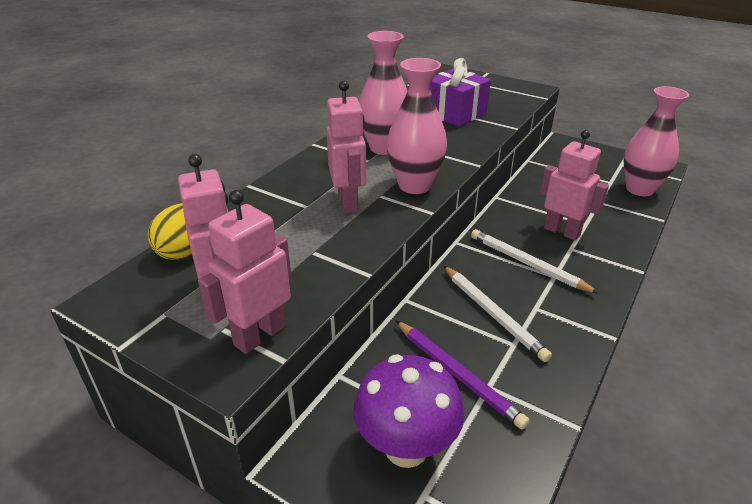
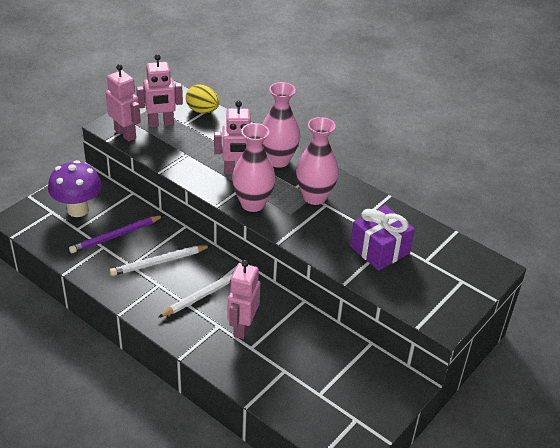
camera: 95 degrees right, 5 degrees up
pink robot [540,130,609,240] -> pink robot turned 150 degrees clockwise [228,260,260,339]
pink vase [624,86,689,196] -> pink vase moved to [262,82,300,168]

